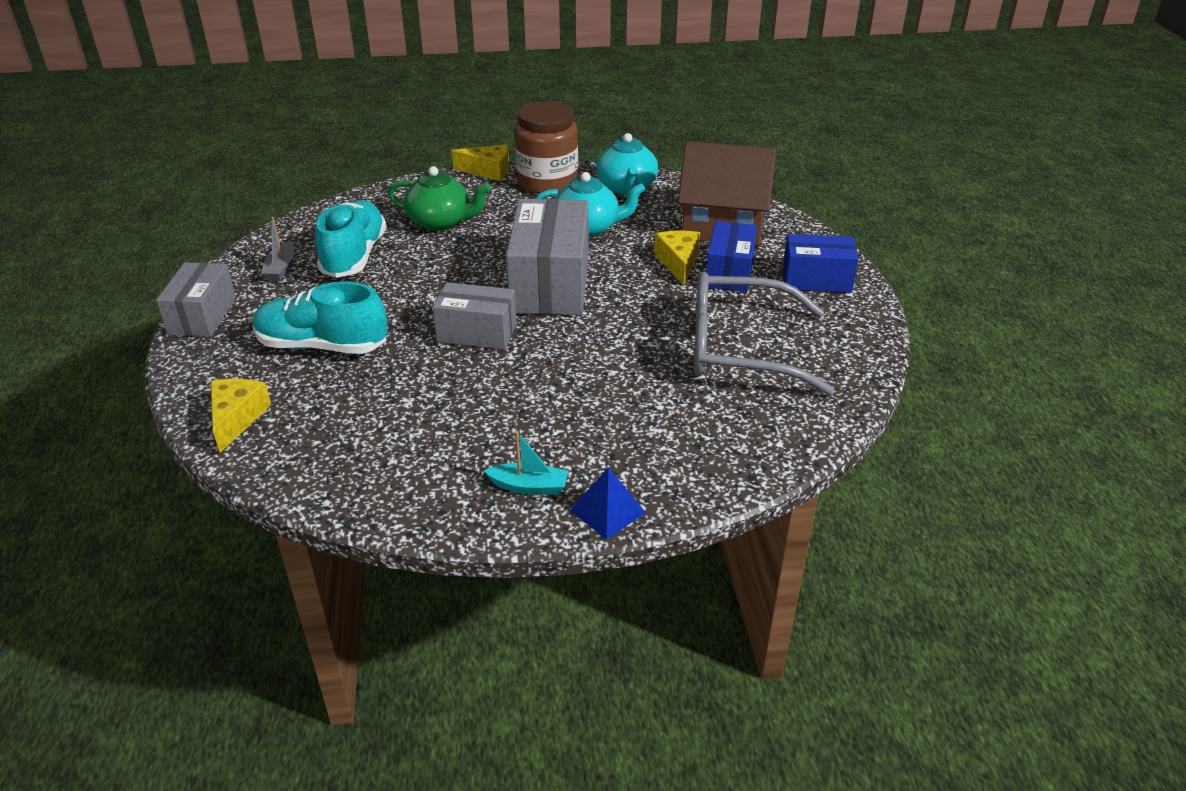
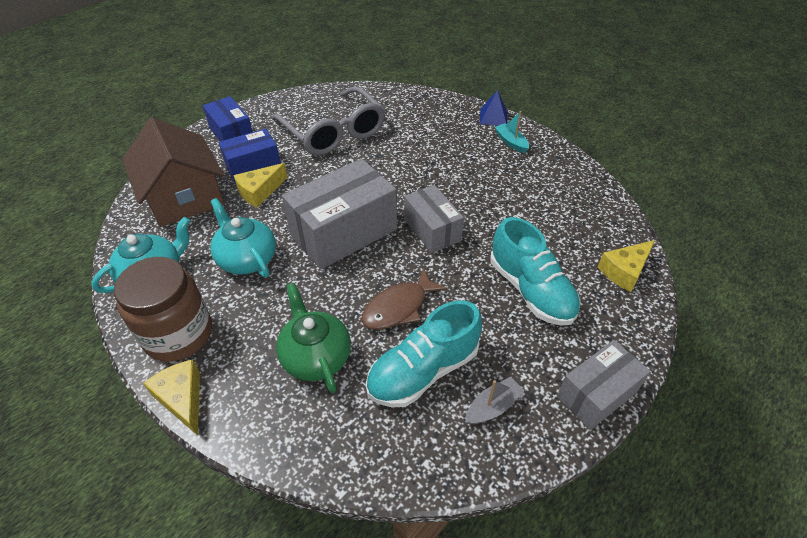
camera: 130 degrees left, 10 degrees up
none -> brown fish [361,268,447,330]

